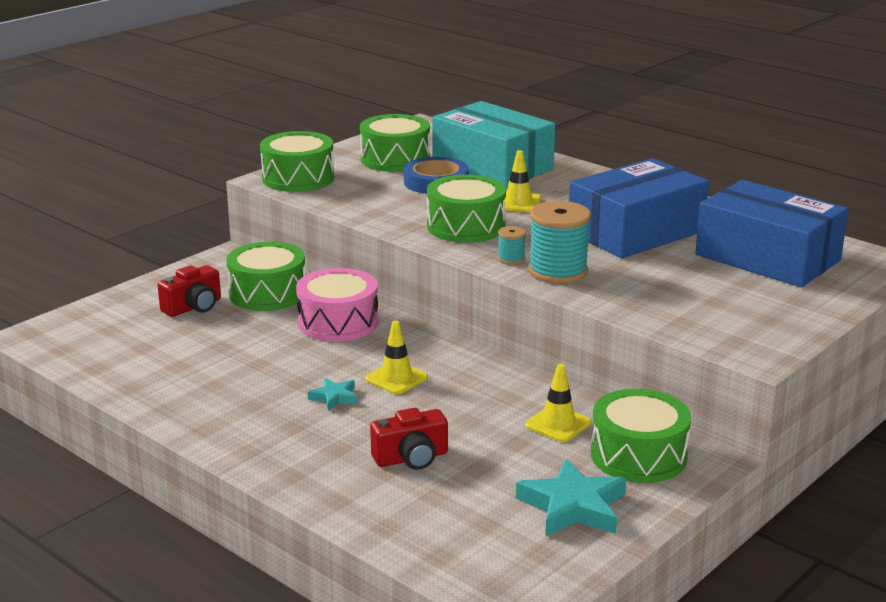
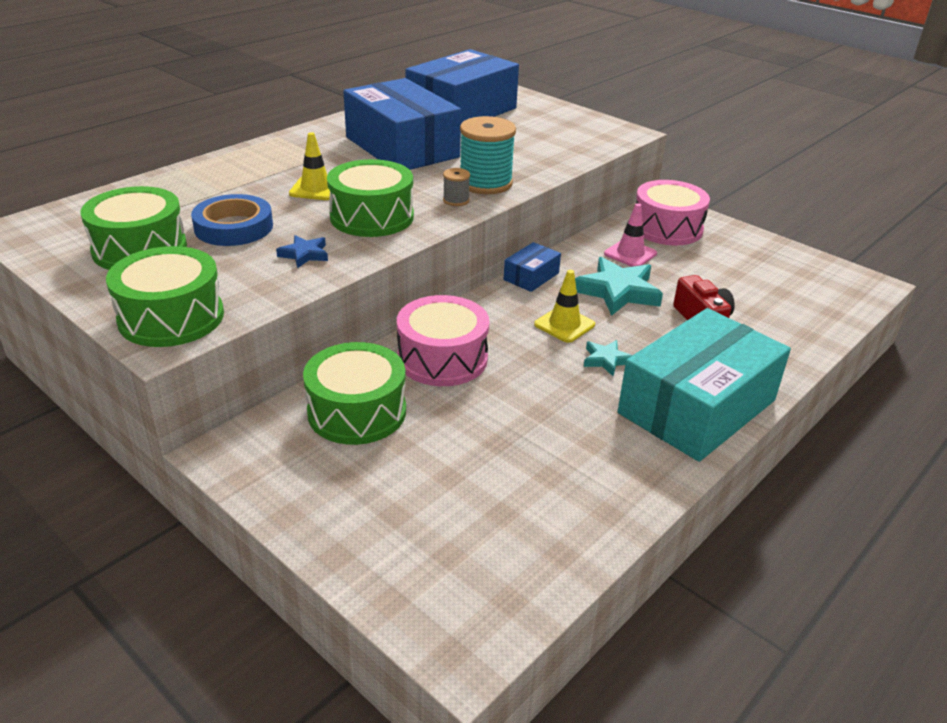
camera: 90 degrees left, 10 degrees up
red camera [158,265,221,317] -> none
turquoise box [432,101,555,188] -> turquoise box moved to [618,308,791,462]
turquoise spool [498,226,526,264] -> grey spool [443,168,470,206]
turquoise star [516,459,626,537] -> turquoise star moved to [575,257,663,316]
yellow traffic cone [525,364,591,442] -> pink traffic cone [604,203,657,267]
green drum [591,389,691,483] -> pink drum [636,180,710,245]
none -> blue star [276,235,328,268]
none -> blue box [503,242,561,292]

